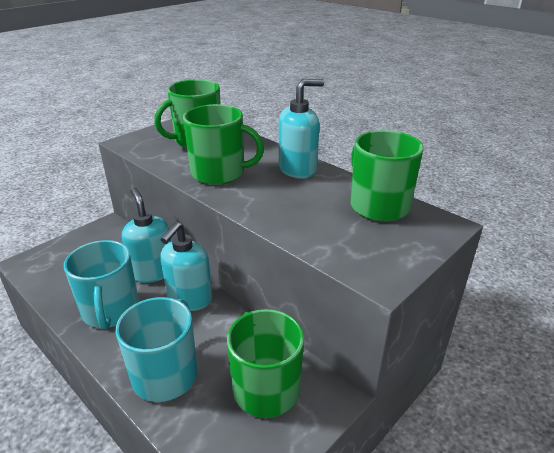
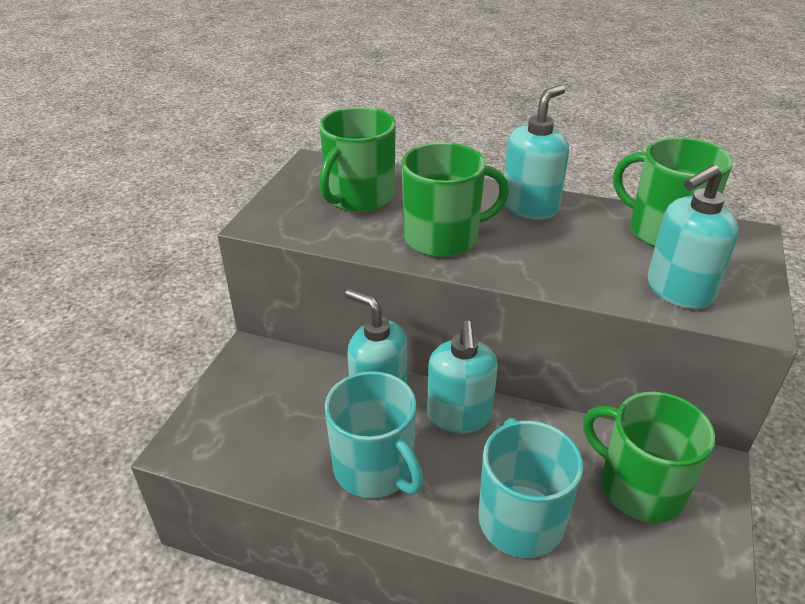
camera: 25 degrees left, 5 degrees up
none -> turquoise soap dispenser [647,165,739,309]

